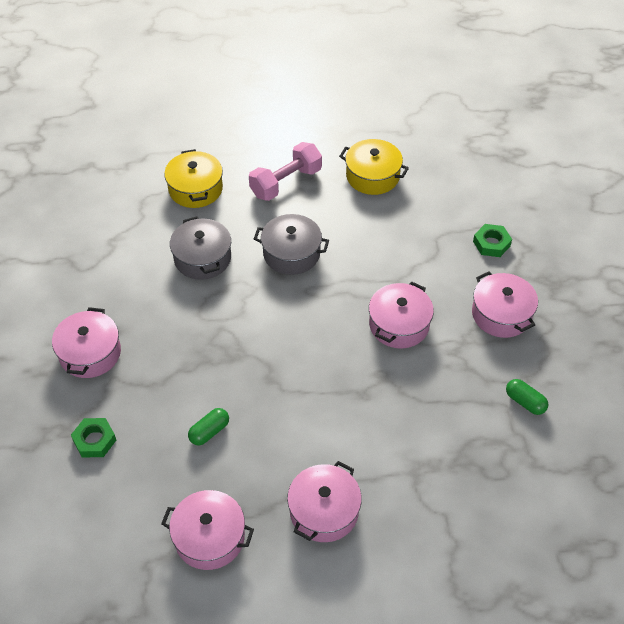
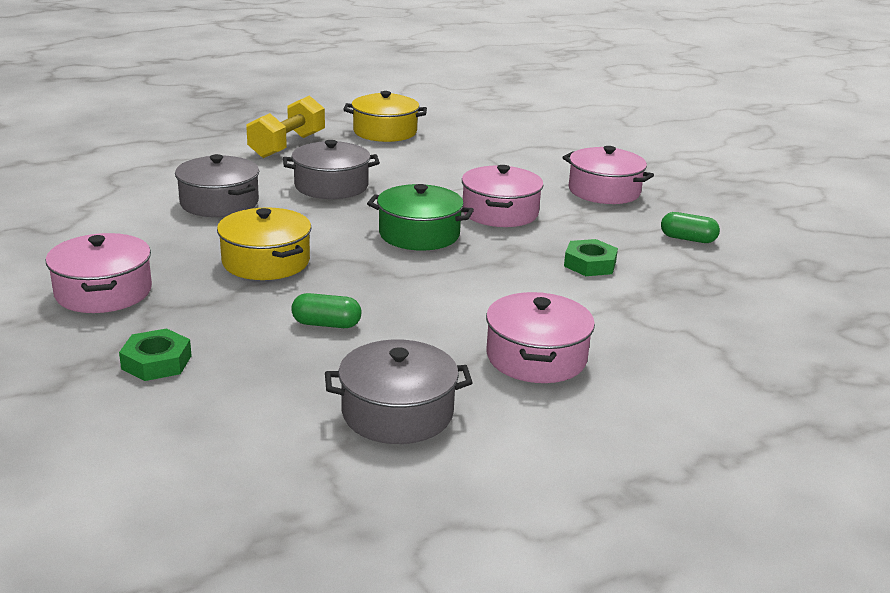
camera: 25 degrees left, 25 degrees down
pink pot [161,490,254,570] -> grey pot [325,339,473,444]
yellow pot [164,149,223,208] -> yellow pot moved to [217,207,312,280]
green capsule [188,408,229,445] -> green capsule turned 75 degrees clockwise [291,293,362,328]
pink dumbbell [249,142,322,201] -> yellow dumbbell [246,95,325,158]
green nut [473,224,512,257] -> green nut moved to [564,239,618,276]
none -> green pot [367,184,474,251]

